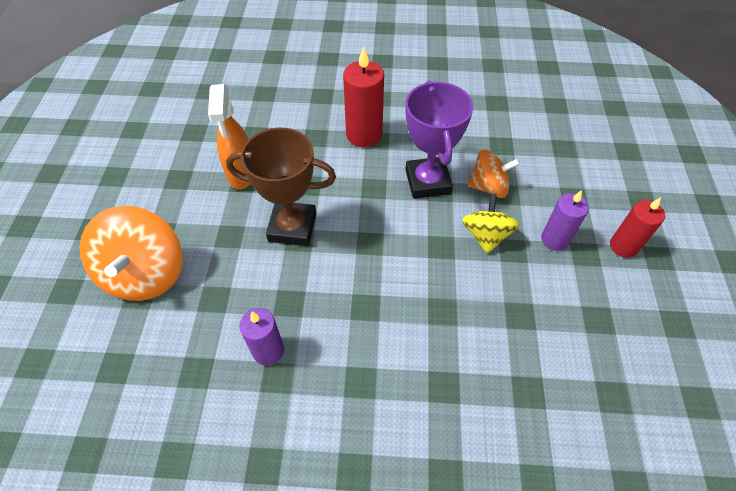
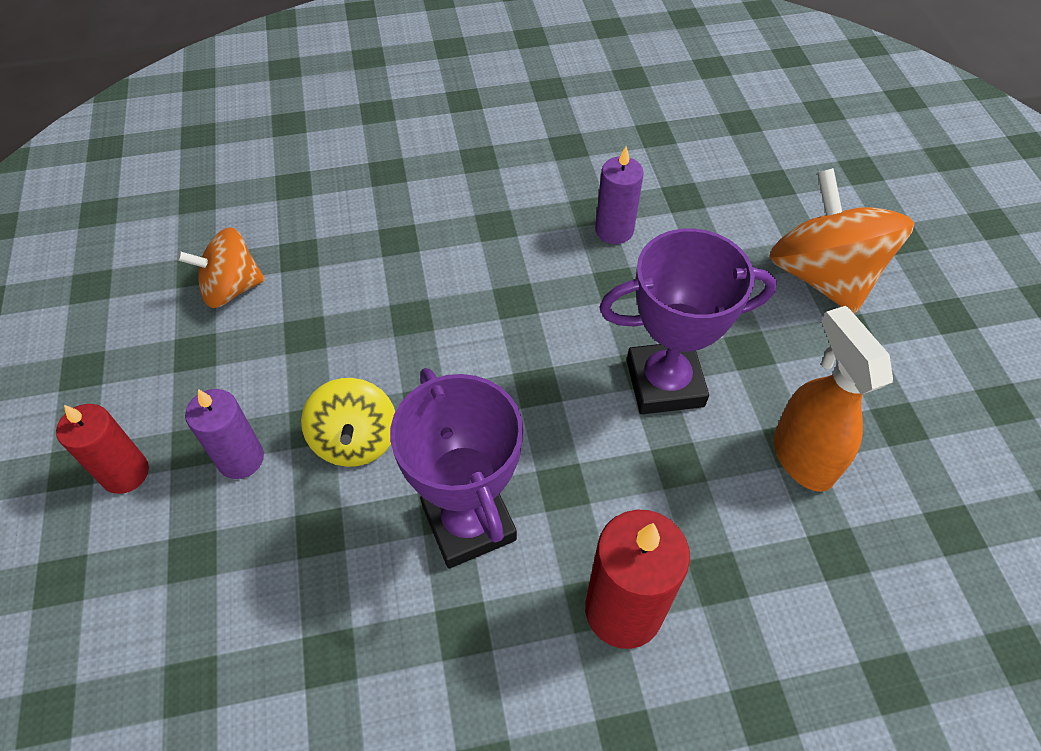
camera: 165 degrees right, 0 degrees up
brown trophy [226,128,336,246] -> purple trophy [599,228,777,414]
orange spinning top [468,149,520,198] -> orange spinning top moved to [177,228,265,308]

